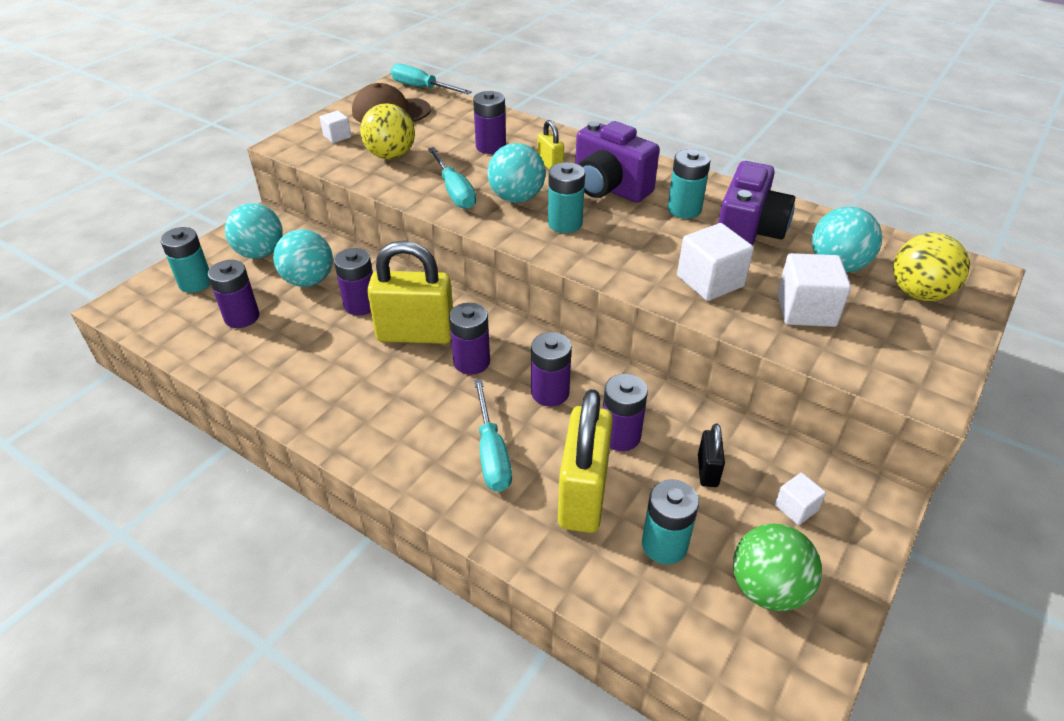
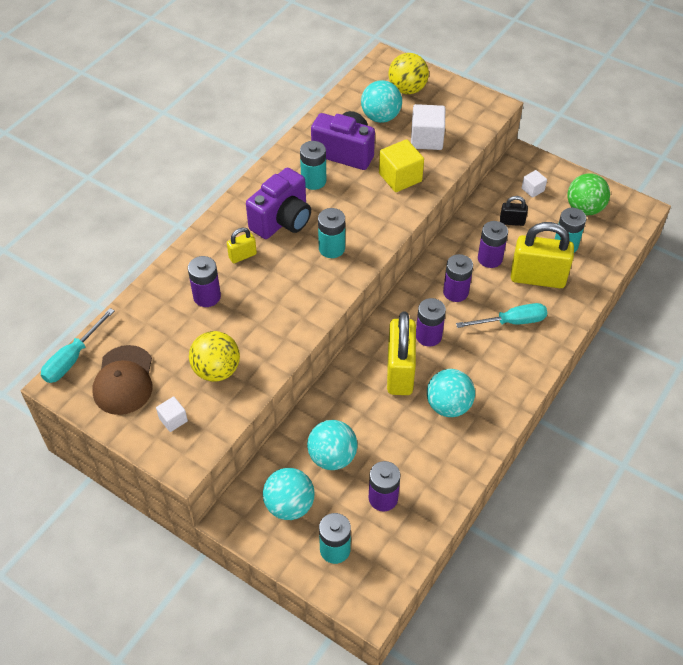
camera: 90 degrees left, 10 degrees up
purple battery [334,248,373,315] -> none
turquoise screwdriver [428,147,476,209] -> none
turquoise ball [488,143,546,203] -> turquoise ball moved to [427,369,475,417]
white cube [677,223,754,301] -> yellow cube [379,139,424,192]

